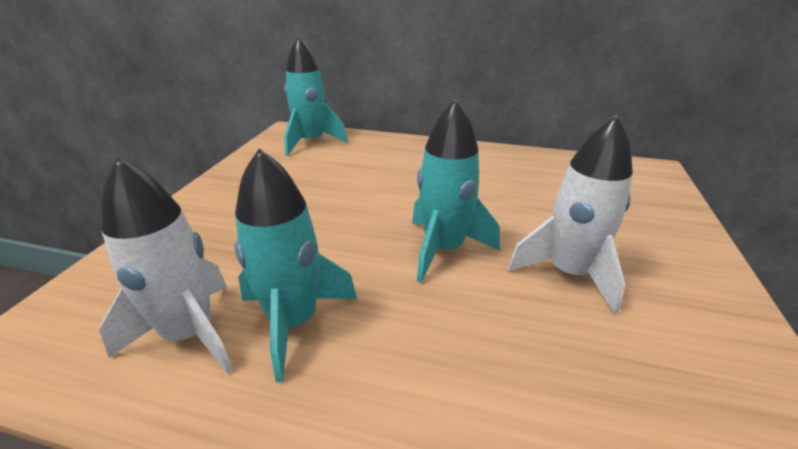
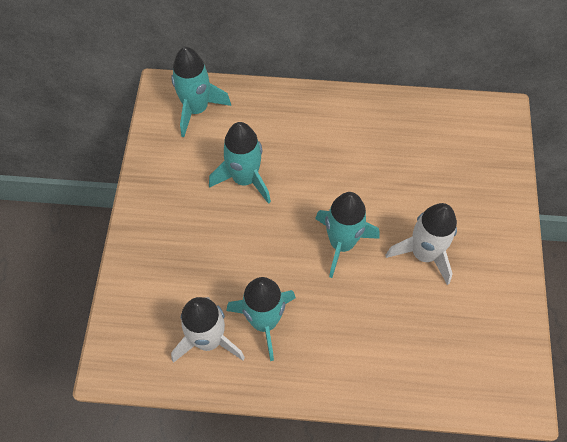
camera: 10 degrees left, 30 degrees up
none -> turquoise rocket [209,122,271,204]

